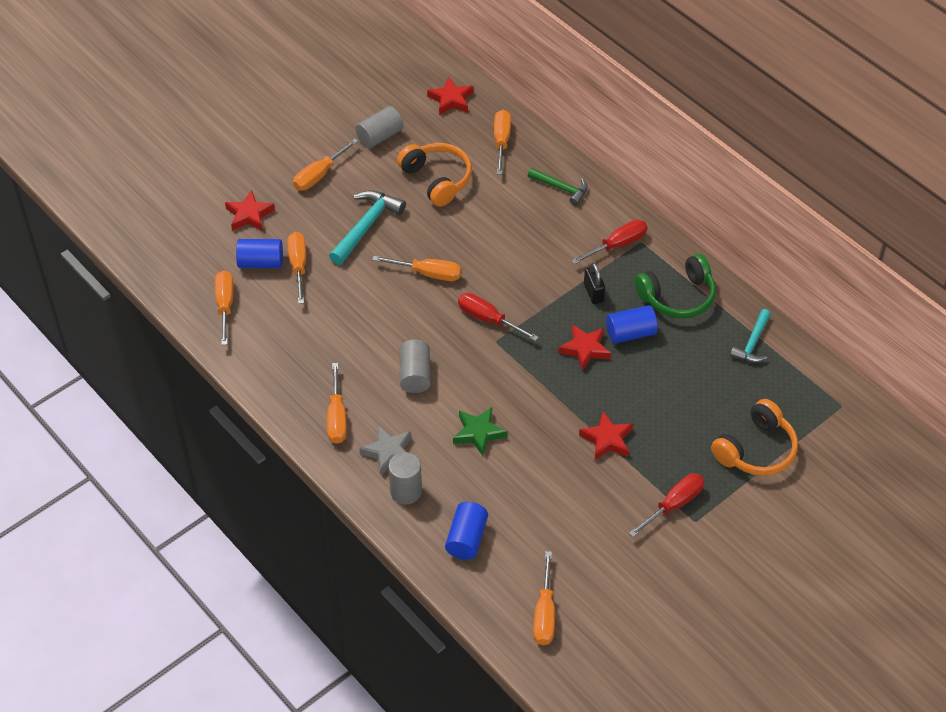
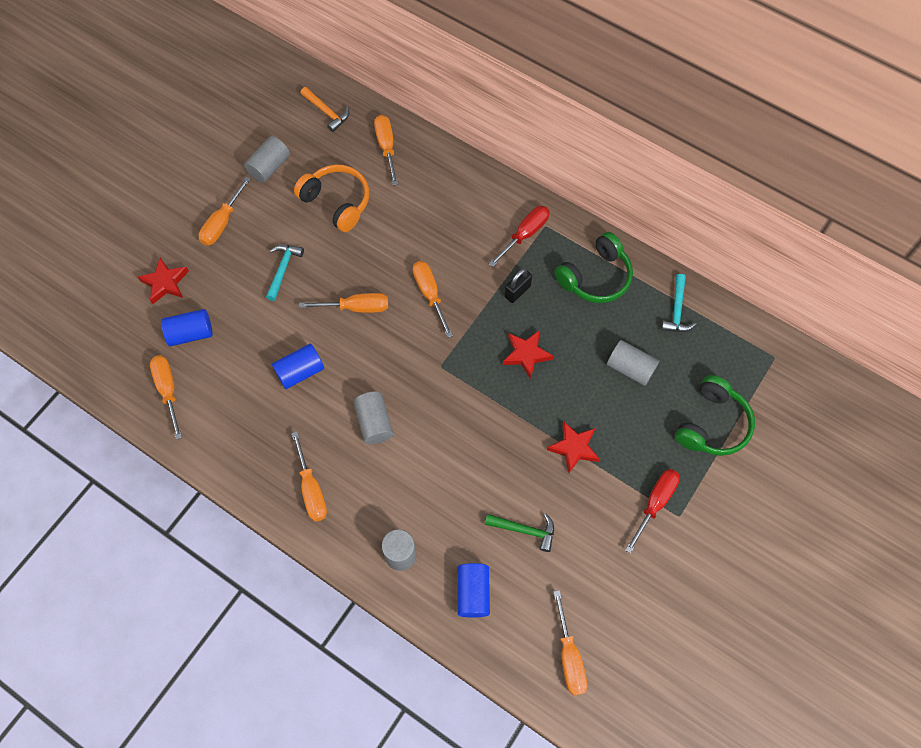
camera: 15 degrees left, 15 degrees up
orange screwdriver [287,232,306,304] -> orange screwdriver moved to [412,261,453,338]
turquoise hammer [329,190,406,265] -> turquoise hammer [266,245,304,301], size x0.65
grey star [359,425,411,475] -> none
red star [427,77,474,115] -> orange hammer [300,87,349,132]
green star [453,407,507,456] -> none
red screwdriver [458,293,539,341] -> none
green hammer [528,168,588,206] -> green hammer moved to [485,514,554,552]
black padlock [584,263,605,304] -> black padlock turned 75 degrees clockwise [504,269,532,303]
blue cylinder [606,305,658,343] -> blue cylinder moved to [272,344,324,389]
orange headphones [711,399,798,476] -> green headphones [675,375,755,456]
none -> grey cylinder [607,340,659,386]

